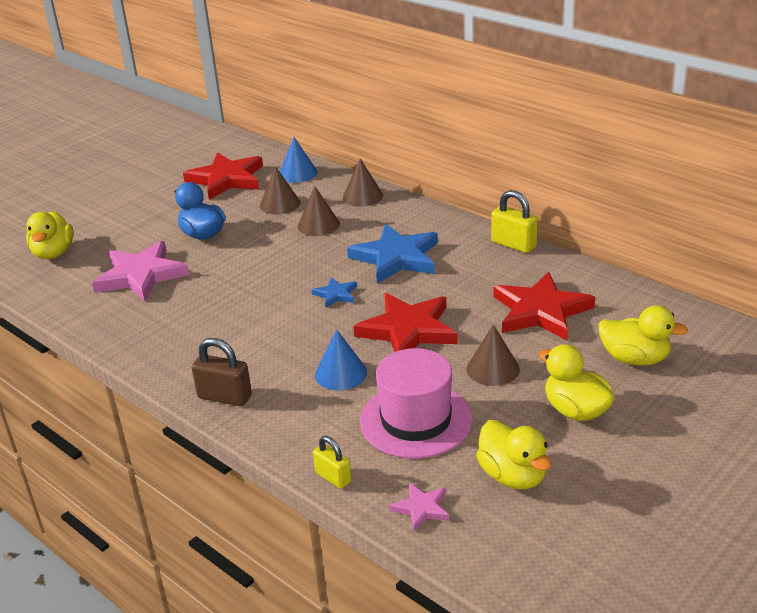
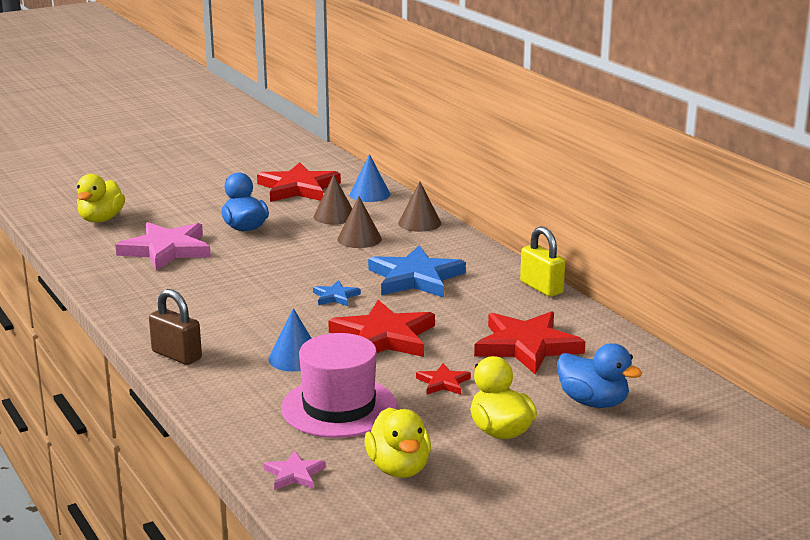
camera: 15 degrees right, 10 degrees down
yellow padlock [313,436,351,489] -> none
brown cone [467,324,520,386] -> red star [416,363,471,395]
yellow duck [598,305,688,366] -> blue duck [557,343,642,408]

